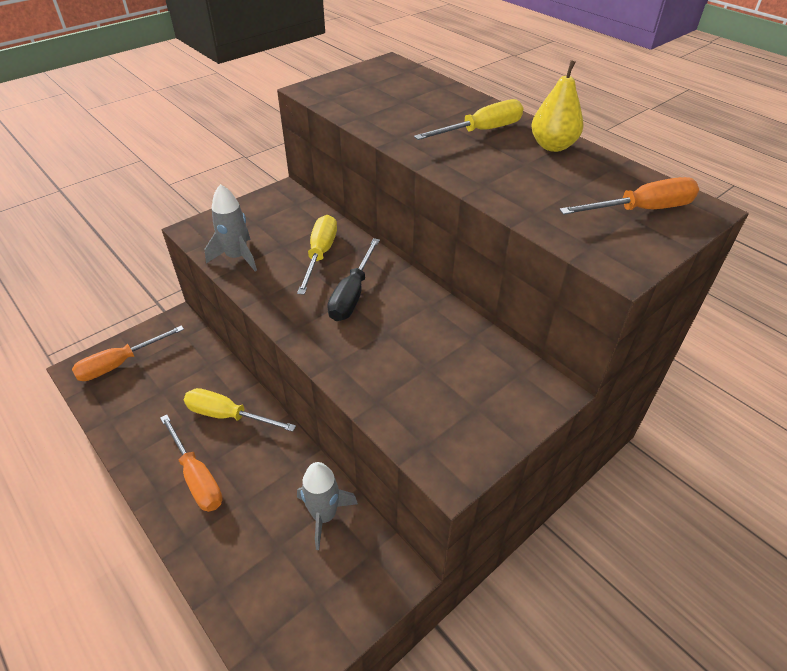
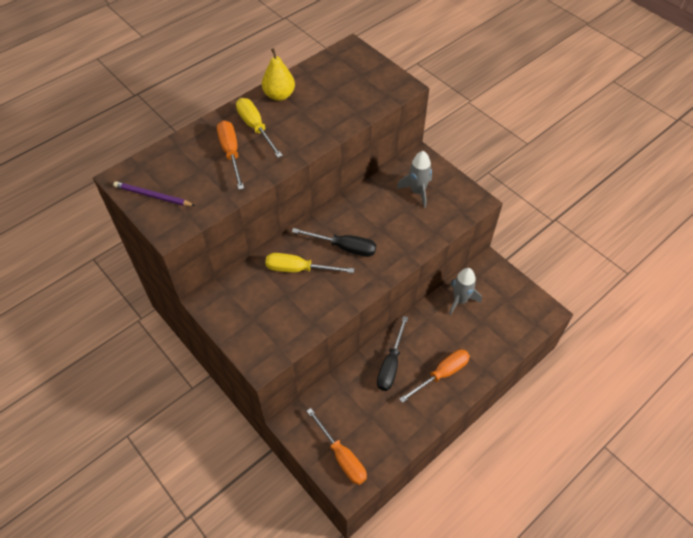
camera: 90 degrees left, 10 degrees up
yellow screwdriver [184,388,296,432] -> black screwdriver [377,316,408,391]
grey rocket [205,184,257,272] -> grey rocket moved to [397,151,432,208]
orange screwdriver [559,177,699,215] -> orange screwdriver moved to [217,120,244,190]
none -> purple pencil [113,181,195,206]

